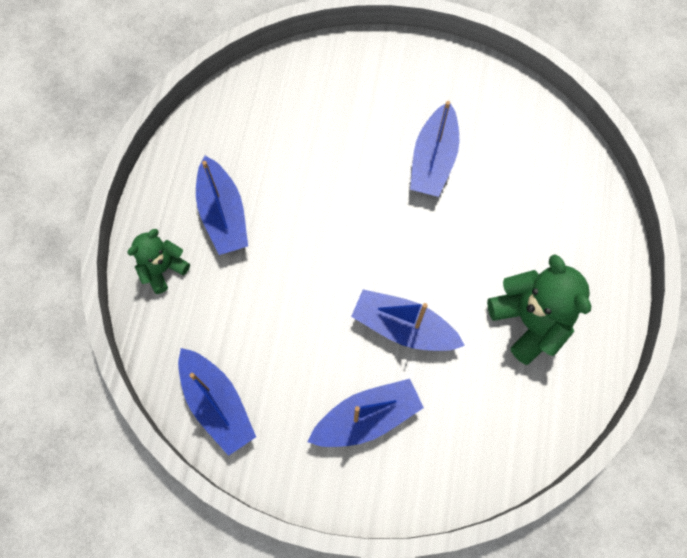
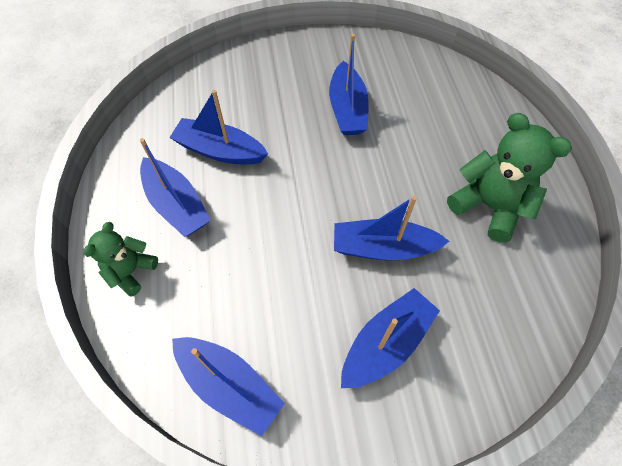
camera: 20 degrees left, 10 degrees down
none -> blue boat [169,90,268,165]

